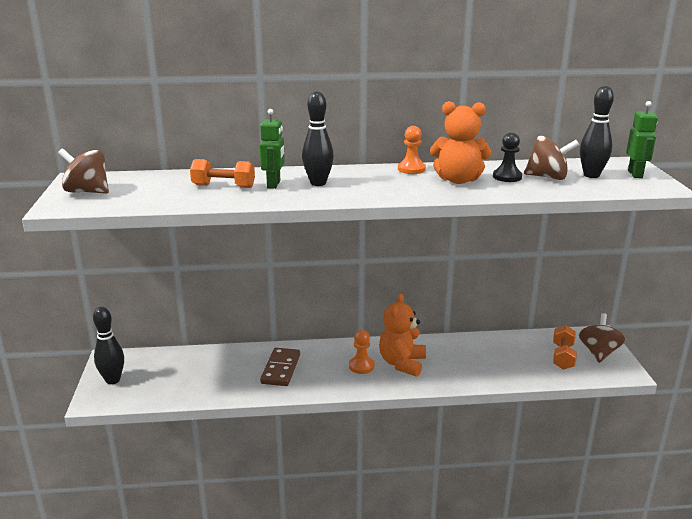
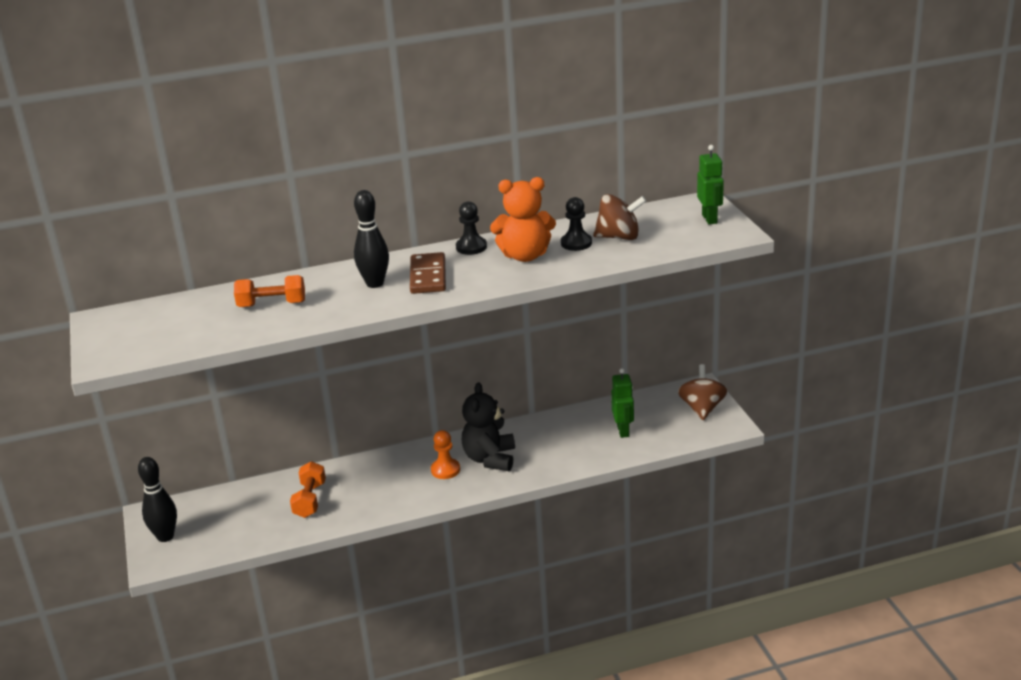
camera: 10 degrees left, 5 degrees up
brown spinning top [58,148,109,194] -> none
green robot [260,109,285,189] -> green robot moved to [611,368,634,438]
brown domino [260,348,300,386] -> brown domino moved to [410,252,446,294]
orange teddy bear [379,294,426,377] -> black teddy bear [462,382,515,471]
orange pawn [398,126,426,174] -> black pawn [456,201,487,255]
orange dumbbell [553,325,577,370] -> orange dumbbell moved to [290,461,326,518]
black bowling pin [580,86,614,178] -> none

